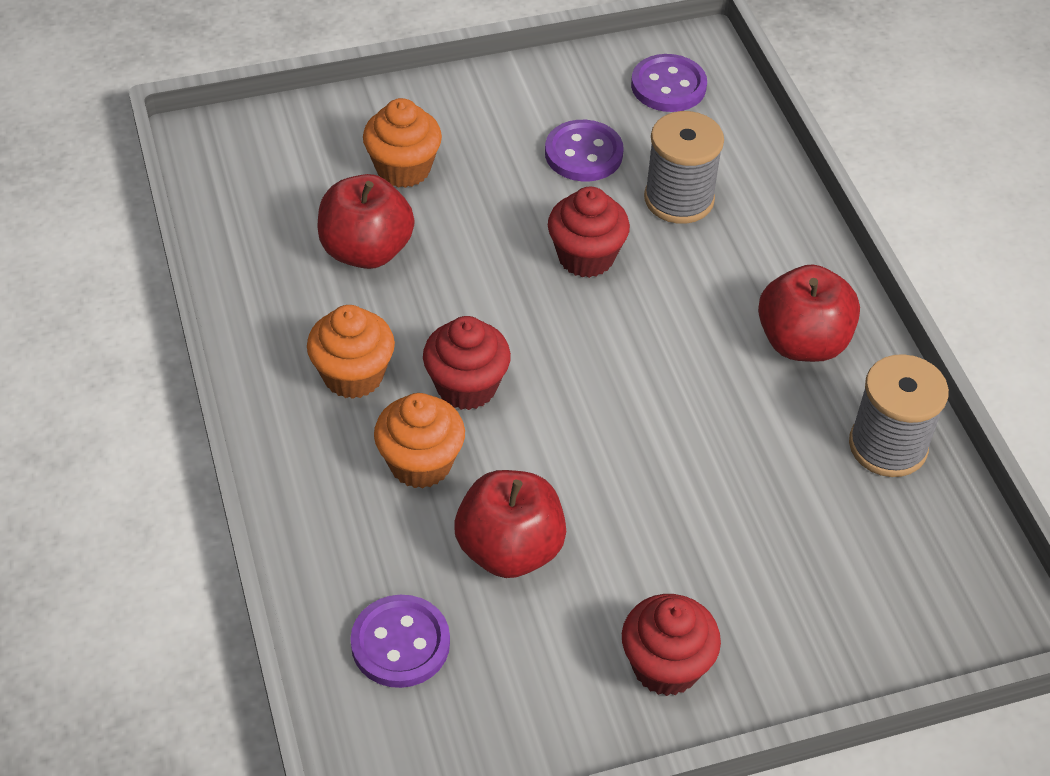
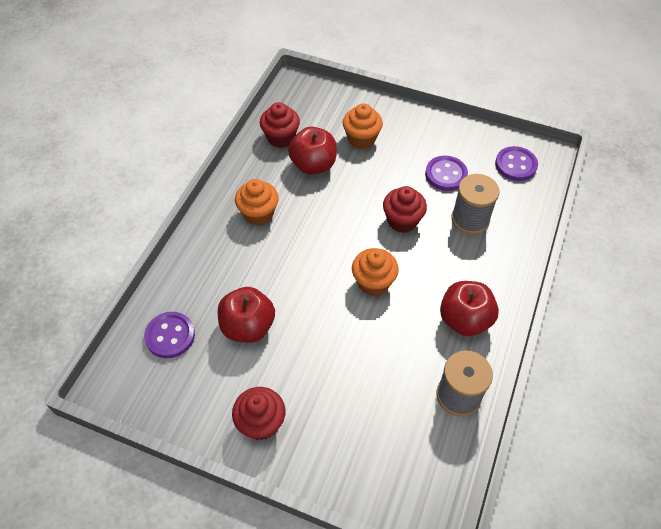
camera: 40 degrees right, 5 degrees up
orange cupcake [374,393,465,489] -> orange cupcake moved to [352,248,399,296]
red cupcake [423,316,511,410] -> red cupcake moved to [260,102,300,148]

